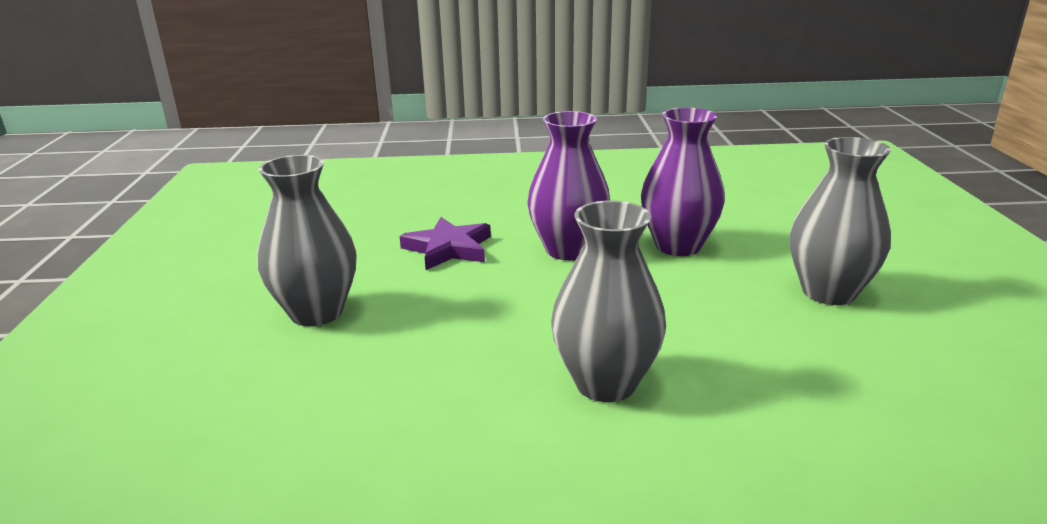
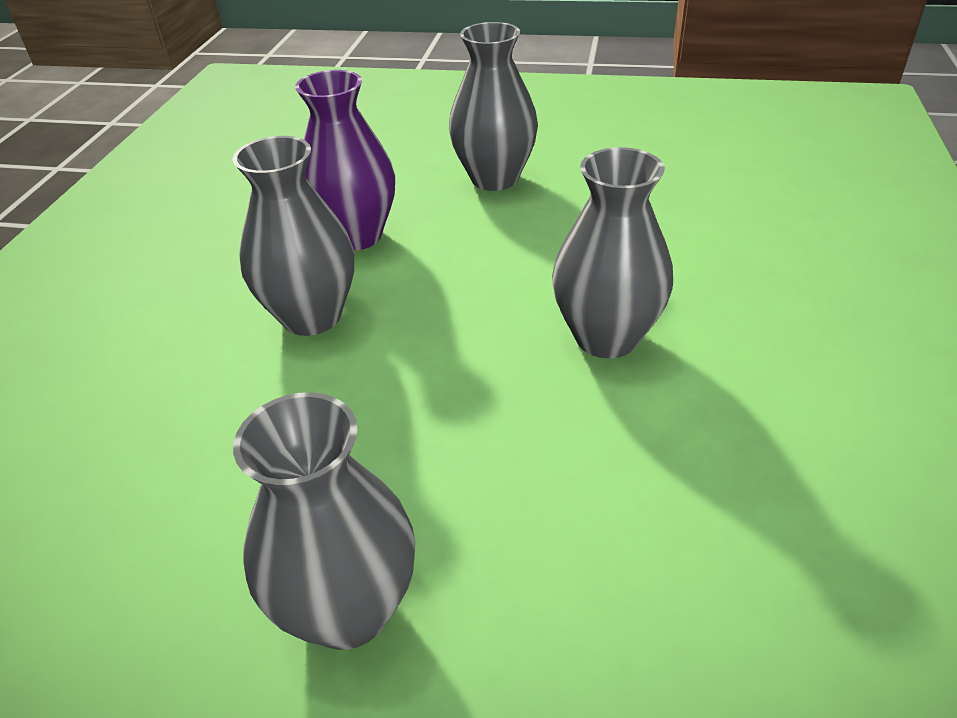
camera: 75 degrees left, 15 degrees up
purple star [399,217,491,270] -> none
purple vase [527,111,610,260] -> grey vase [232,136,354,336]

